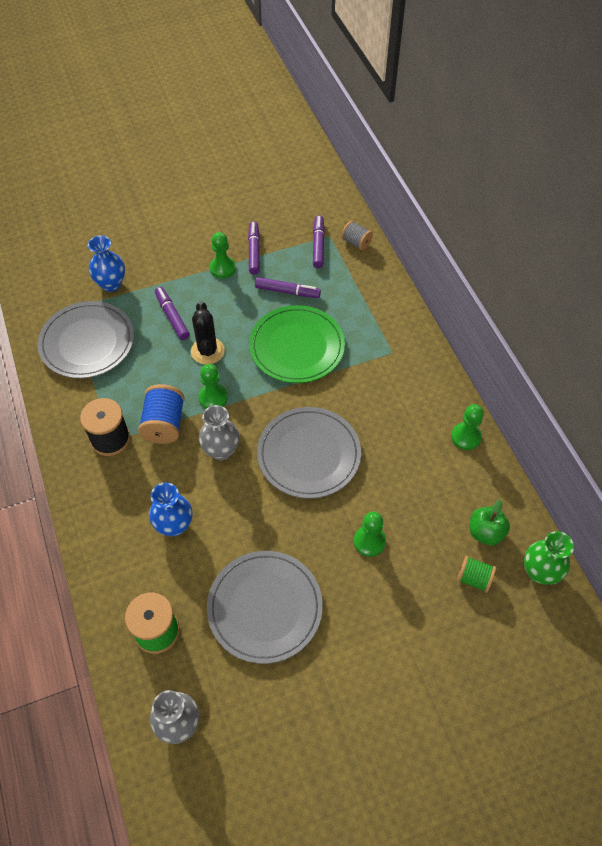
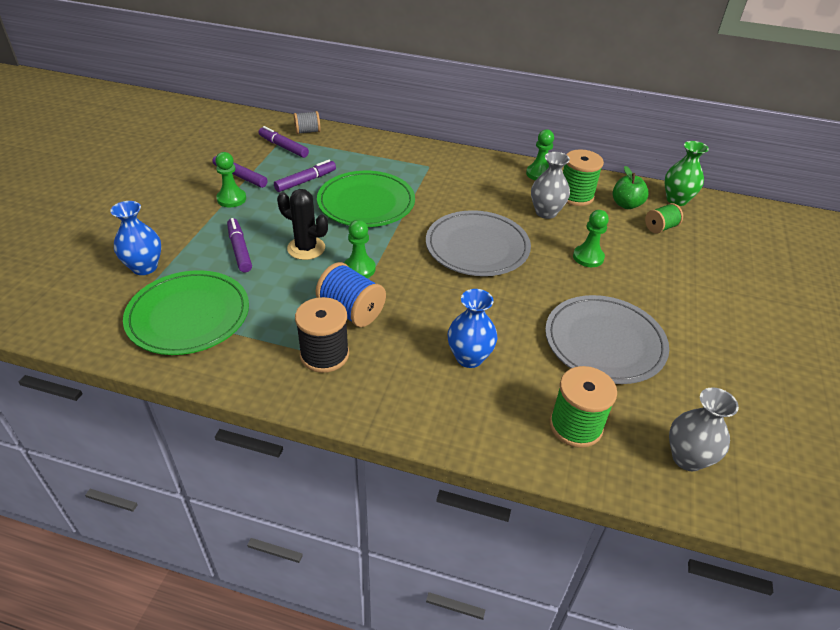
camera: 55 degrees left, 15 degrees down
grey plate [37,301,134,378] -> green plate [123,270,249,355]
purple marker [155,287,190,340] -> purple marker turned 60 degrees clockwise [227,218,252,272]
grey vase [199,405,240,460] -> grey vase moved to [531,152,570,219]
none -> green spool [563,149,604,206]

